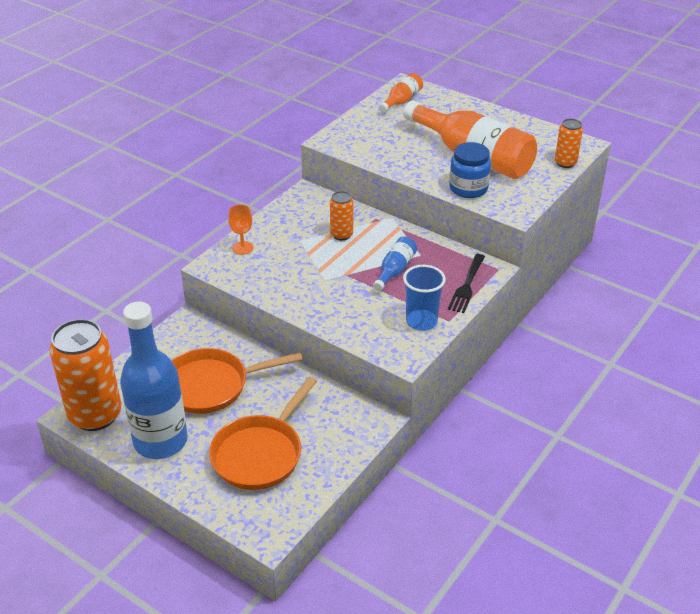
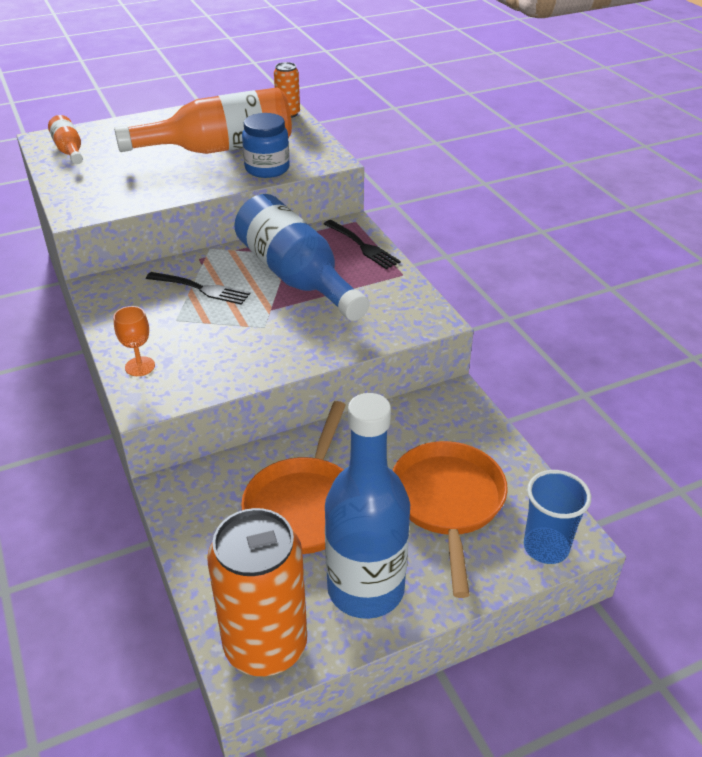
camera: 60 degrees left, 0 degrees up
orange pan [209,377,317,490] -> orange pan turned 150 degrees counterclockwise [392,441,508,598]
orange can [330,191,353,240] -> black fork [146,272,250,305]
blue bottle [373,237,417,291] -> blue bottle [234,194,369,321], size x2.13
blue cup [403,265,446,331] -> blue cup moved to [524,470,591,564]

